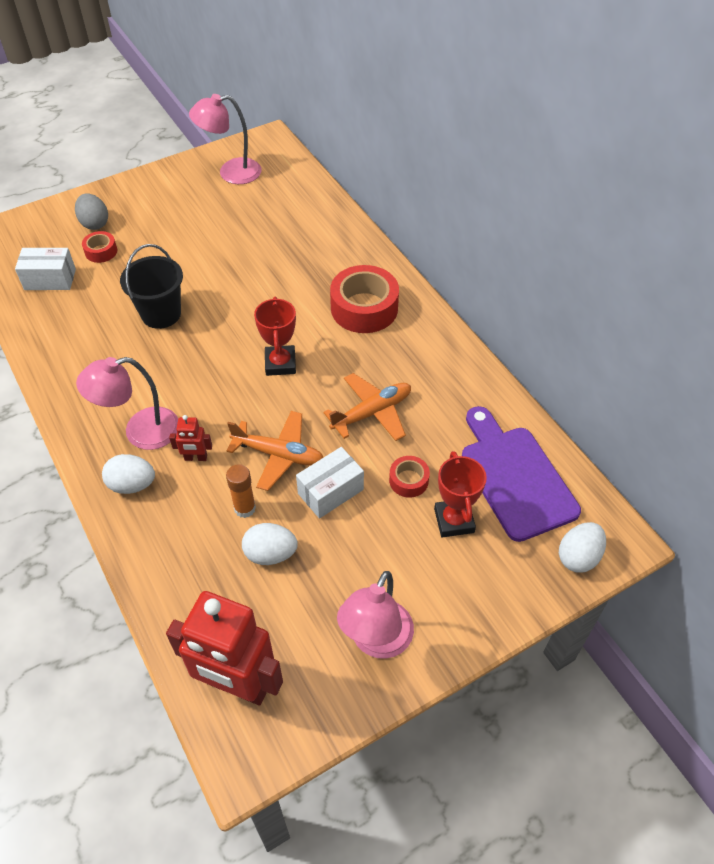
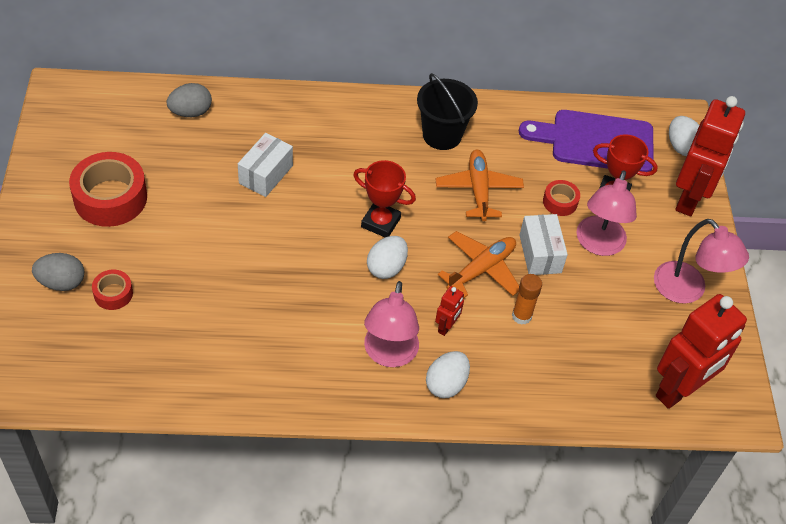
camera: 65 degrees left, 0 degrees up
white box [15,248,76,290] -> white box moved to [238,133,293,197]
black bucket [120,244,183,329] -> black bucket moved to [417,73,478,150]
pink lamp [189,94,261,184] -> pink lamp moved to [576,170,637,256]
white egg [242,523,298,565] -> white egg moved to [367,236,408,279]
red tape [330,265,399,333] -> red tape moved to [69,152,147,227]
none -> grey egg [167,83,212,117]
none -> red robot [675,96,745,216]

